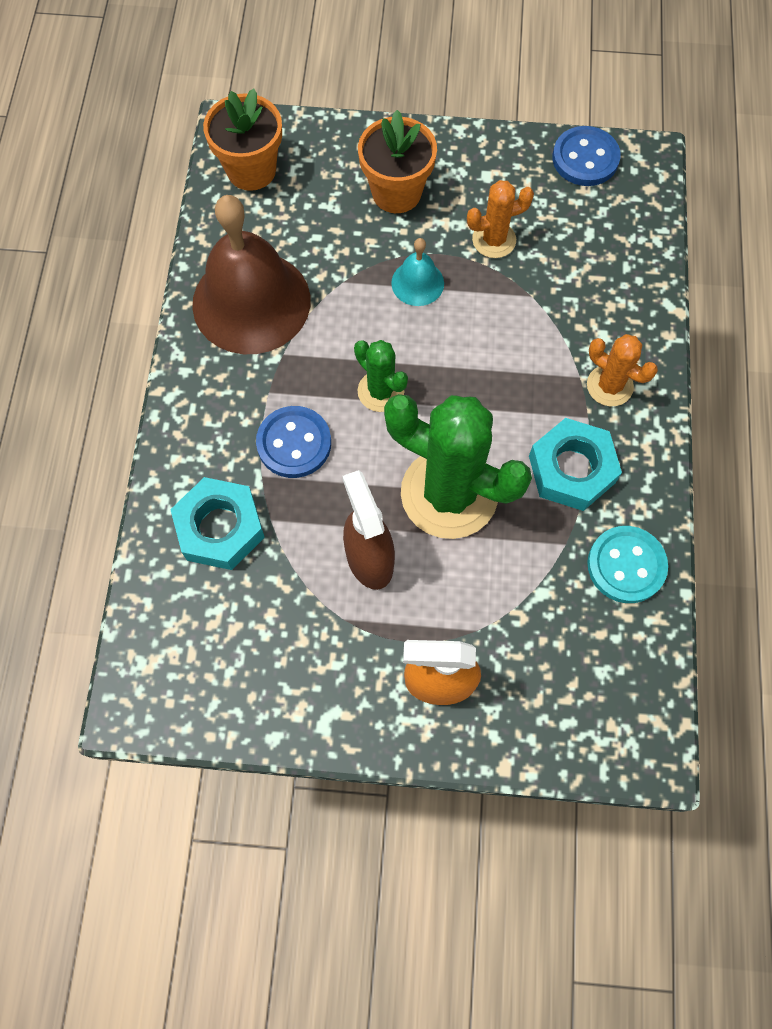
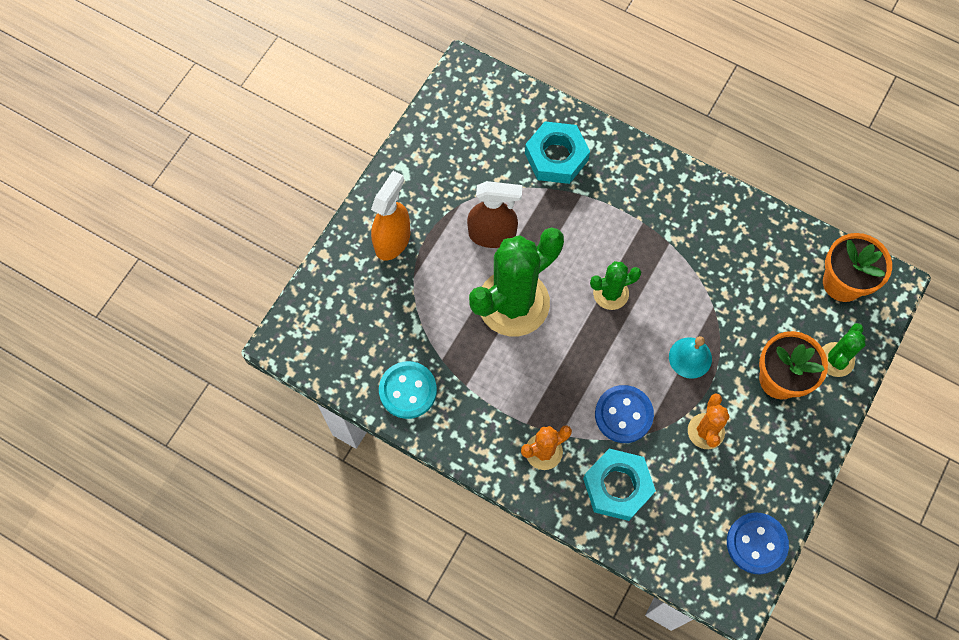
camera: 115 degrees right, 0 degrees up
brown bell [192,195,310,354] -> none
blue button [256,406,331,478] -> blue button moved to [595,385,654,443]
turquoise nut [529,418,622,511] -> turquoise nut moved to [583,449,656,521]
none -> green cactus [822,323,866,377]

